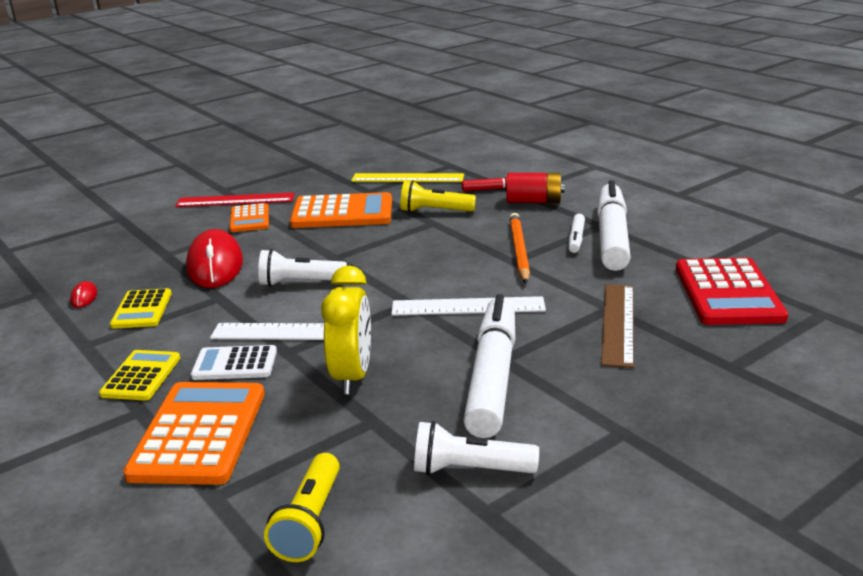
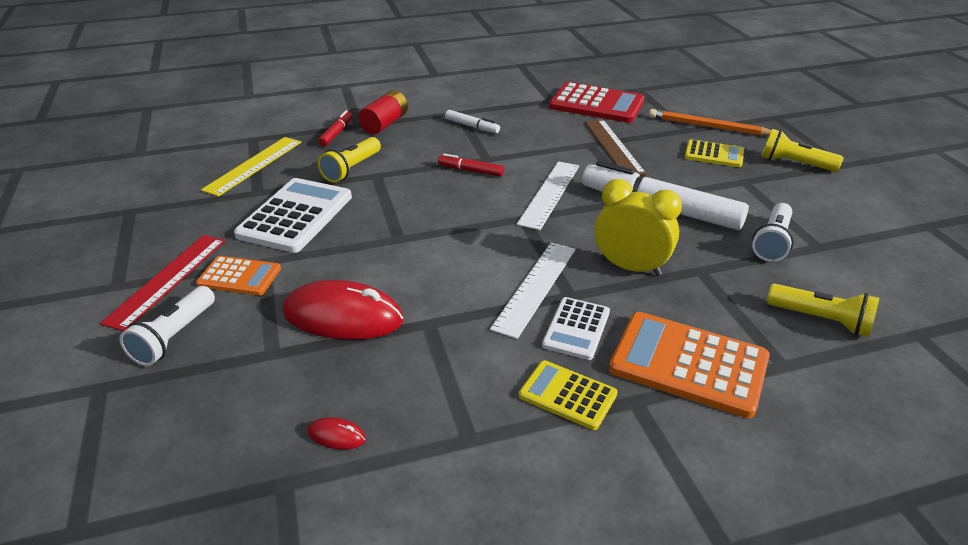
camera: 70 degrees left, 10 degrees up
yellow calculator [110,288,172,329] -> yellow calculator moved to [684,139,744,167]
white flashlight [258,249,347,286] -> white flashlight moved to [120,286,215,366]
orange calculator [290,192,392,228] -> white calculator [234,178,352,253]
orange pencil [509,213,530,283] -> orange pencil moved to [649,109,771,136]
white marker [597,180,631,271] -> none
brown ruler [601,284,634,368] -> brown ruler turned 45 degrees clockwise [584,120,646,175]
none -> red marker [438,153,504,177]
none -> yellow flashlight [761,129,844,172]

